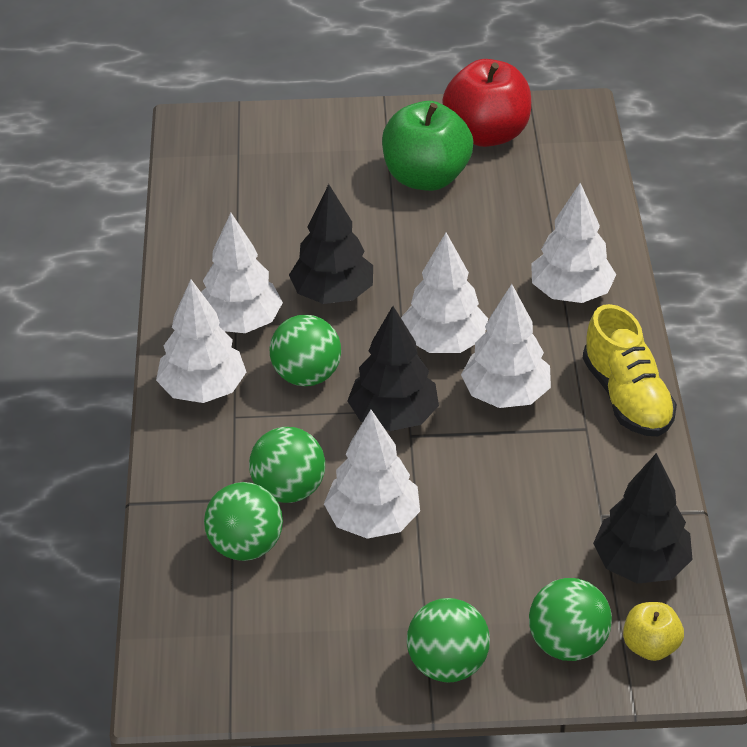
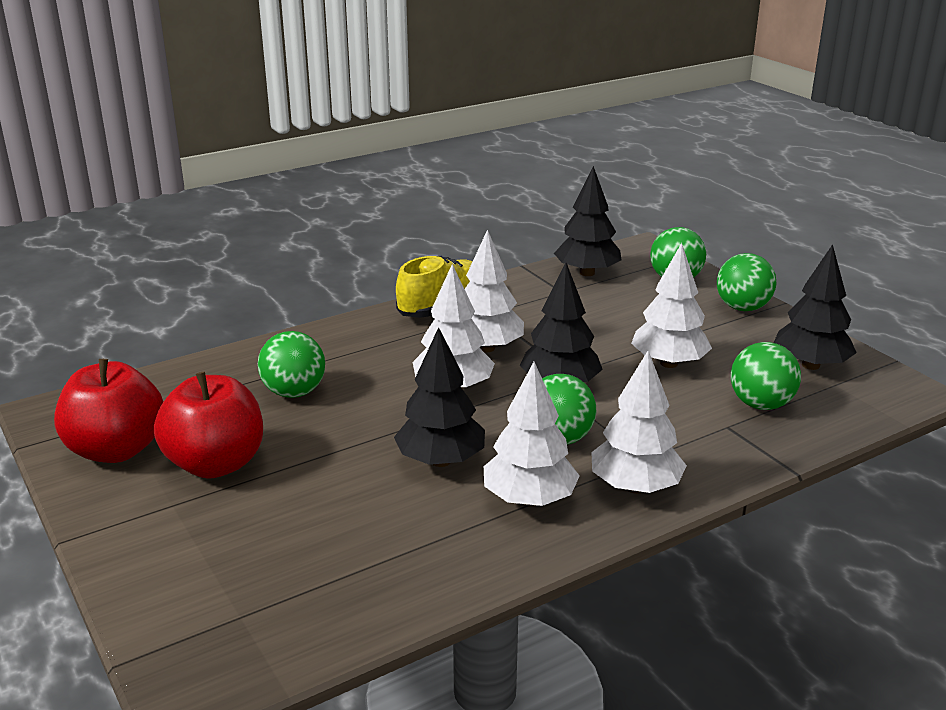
camera: 120 degrees left, 15 degrees down
green ball [249,427,325,503] -> green ball moved to [258,331,325,398]
green apple [382,101,473,191] -> red apple [154,372,263,479]
white tree [531,183,616,303] -> none
yellow apple [623,602,684,661] -> none
none -> black tree [773,244,857,370]

